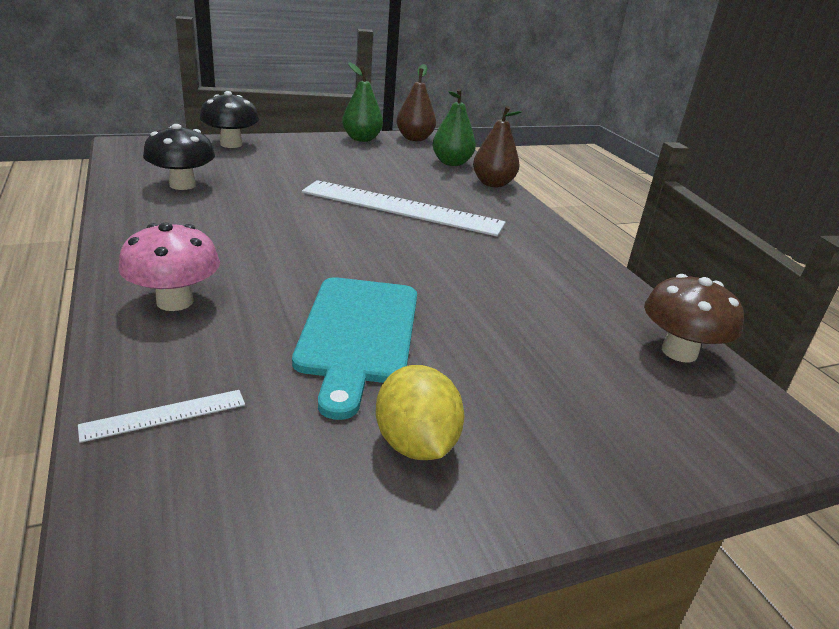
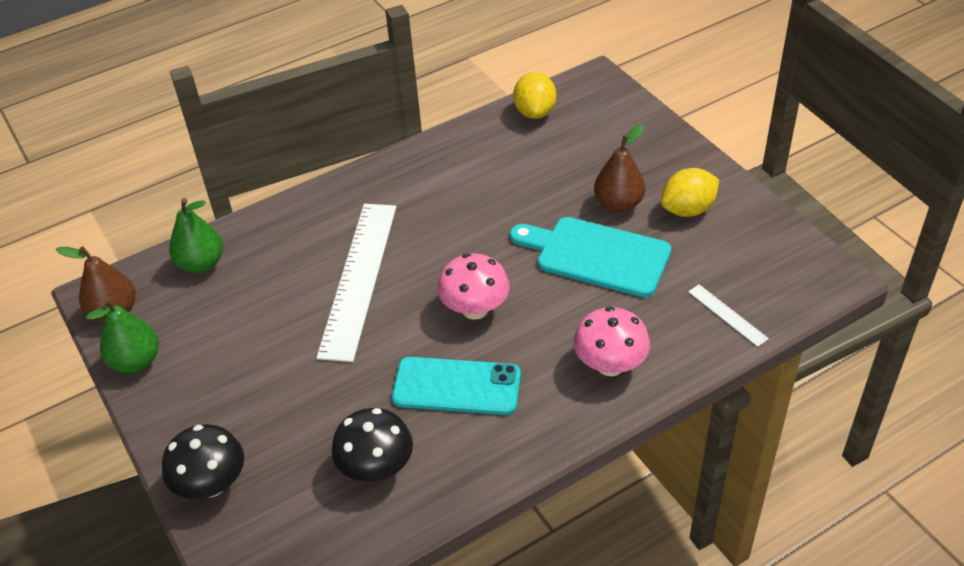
camera: 95 degrees left, 15 degrees up
turquoise cutting board [292,277,417,420] -> turquoise cutting board turned 150 degrees counterclockwise [510,217,671,297]
brown pear [473,106,522,187] -> brown pear moved to [594,124,645,213]
brown mushroom [644,274,744,362] -> yellow lemon [513,72,556,119]
none -> turquoise phone [392,357,521,415]
none -> pink mushroom [438,253,510,320]

